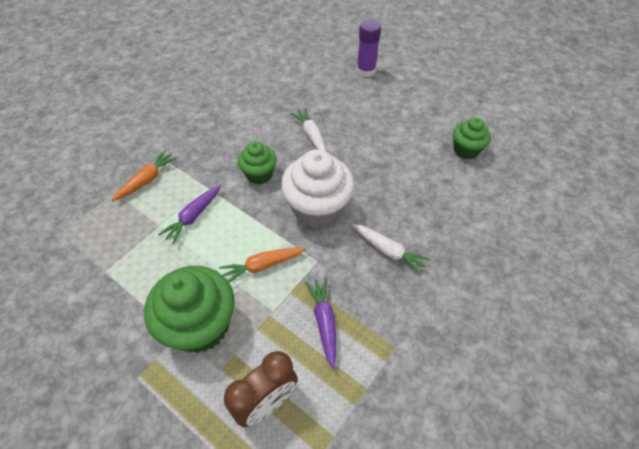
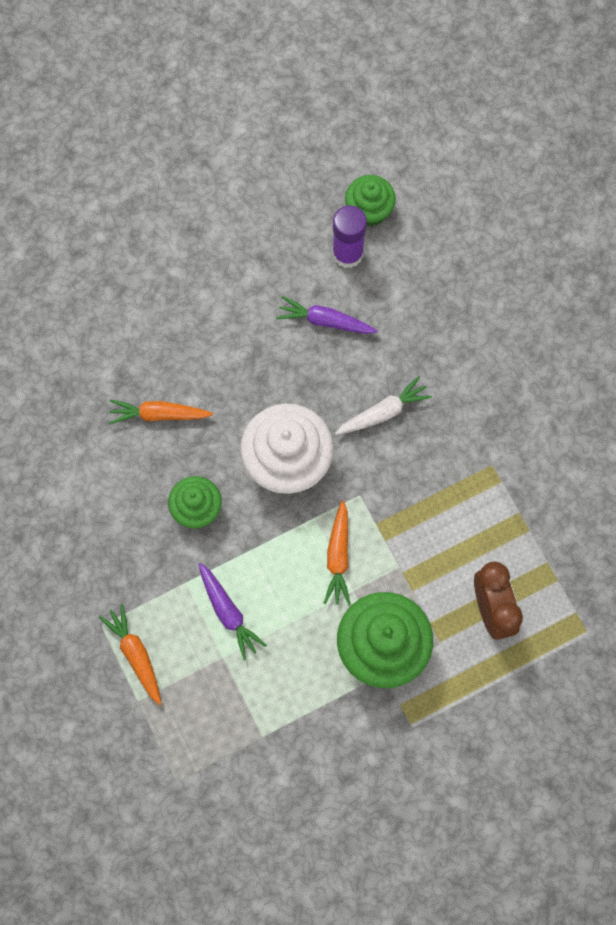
camera: 65 degrees left, 20 degrees up
white carrot [291,108,326,151] -> orange carrot [109,399,213,424]
purple carrot [305,278,336,369] -> purple carrot moved to [276,296,378,334]
purple glue stick [357,20,381,77] -> purple glue stick moved to [332,205,367,268]
green cupcake [453,117,491,160] -> green cupcake moved to [345,175,396,227]

